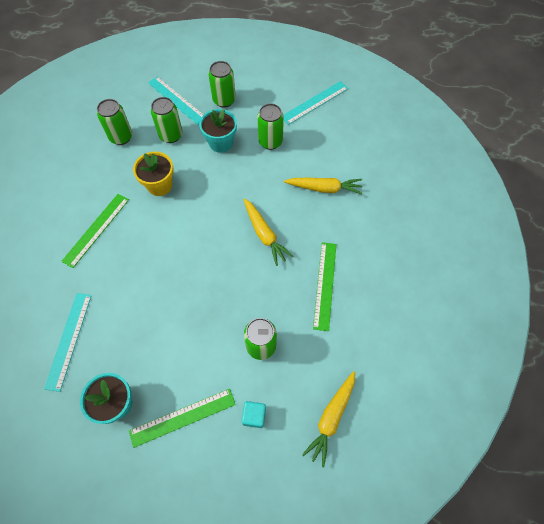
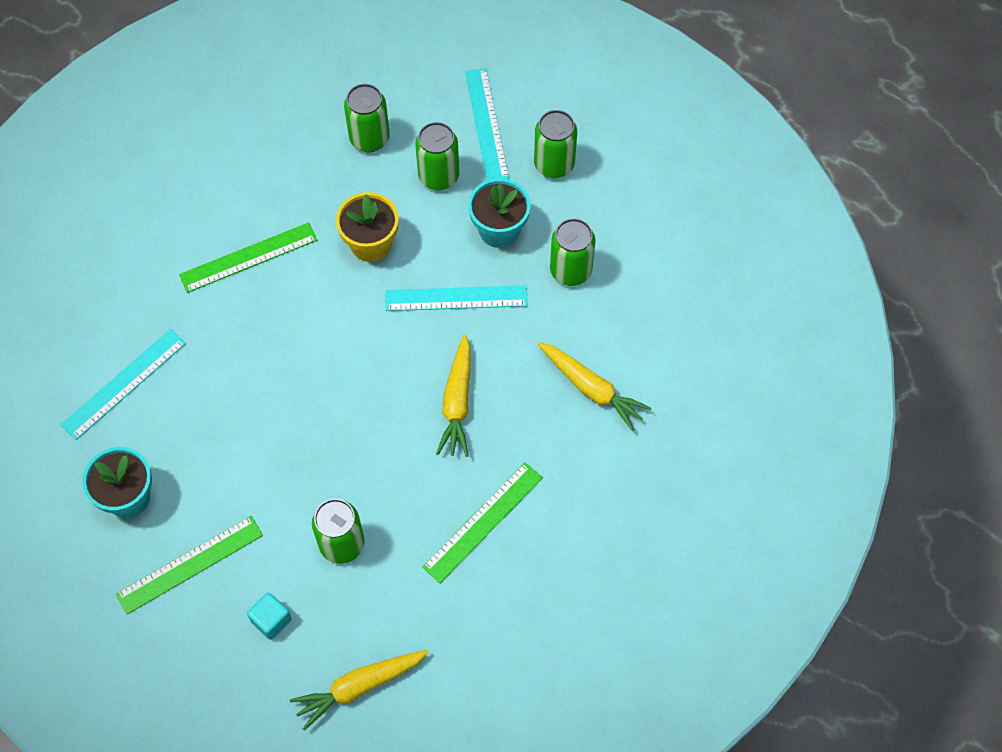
camera: 35 degrees right, 0 degrees up
green ruler [129,389,236,448] -> green ruler turned 45 degrees counterclockwise [116,516,263,615]
turquoise ruler [283,81,348,125] -> turquoise ruler moved to [386,286,528,311]

